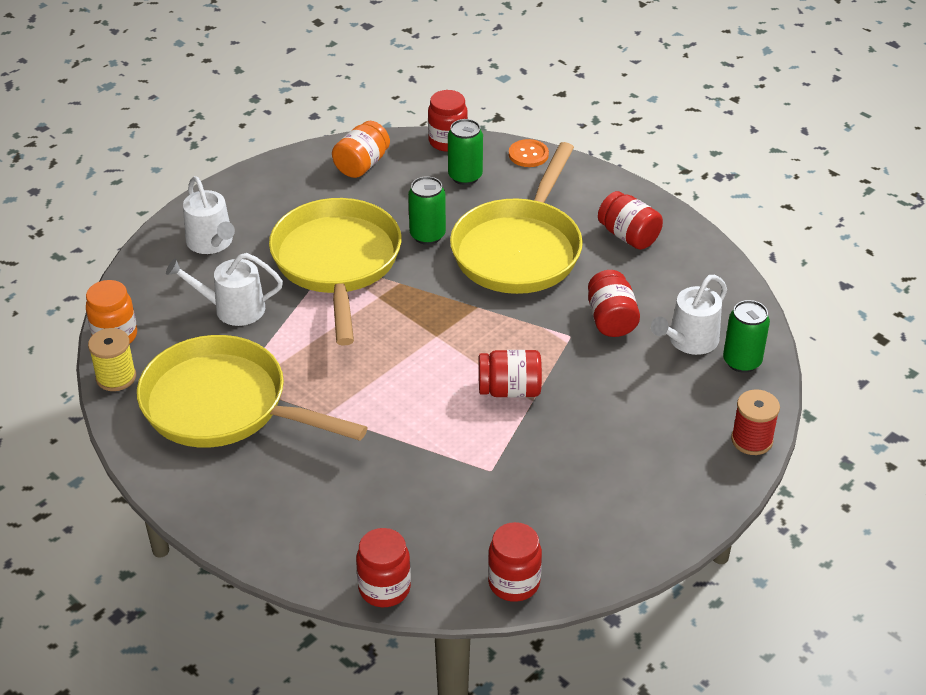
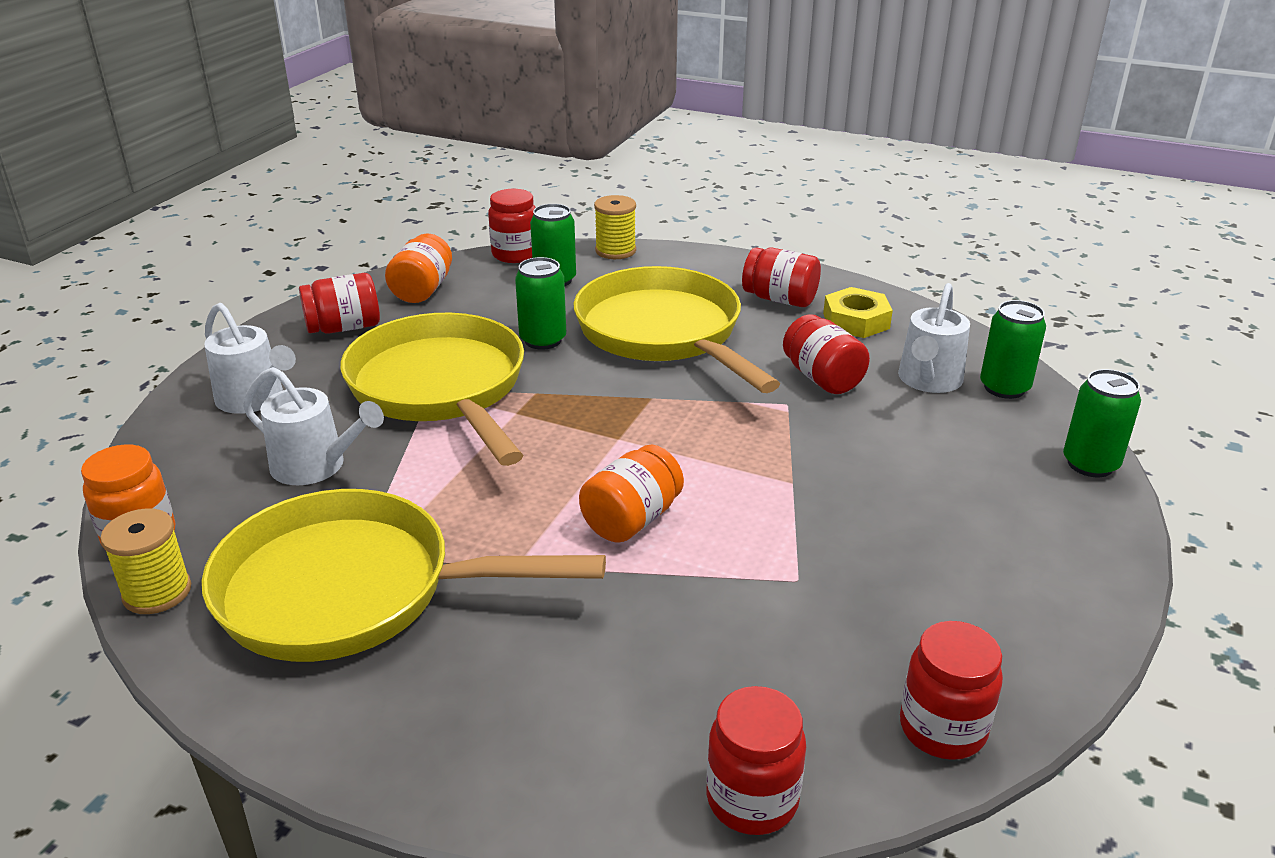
camera: 20 degrees left, 10 degrees down
white watering can [166,253,283,326] -> white watering can turned 135 degrees counterclockwise [243,367,384,485]
yellow pan [450,142,583,294] -> yellow pan turned 150 degrees clockwise [574,266,780,393]
red jar [479,350,542,398] -> red jar moved to [299,273,380,334]
orange button [509,139,549,167] -> yellow spool [594,195,636,259]
red spool [731,389,780,455] -> green can [1063,369,1141,477]
none -> orange jar [579,445,684,543]
none -> yellow nut [823,287,893,338]

